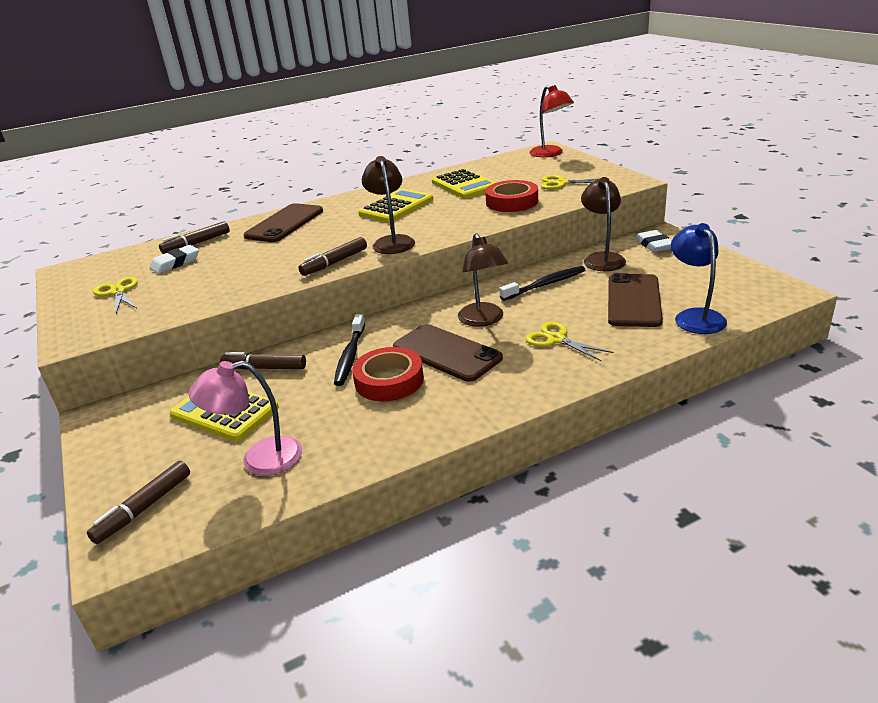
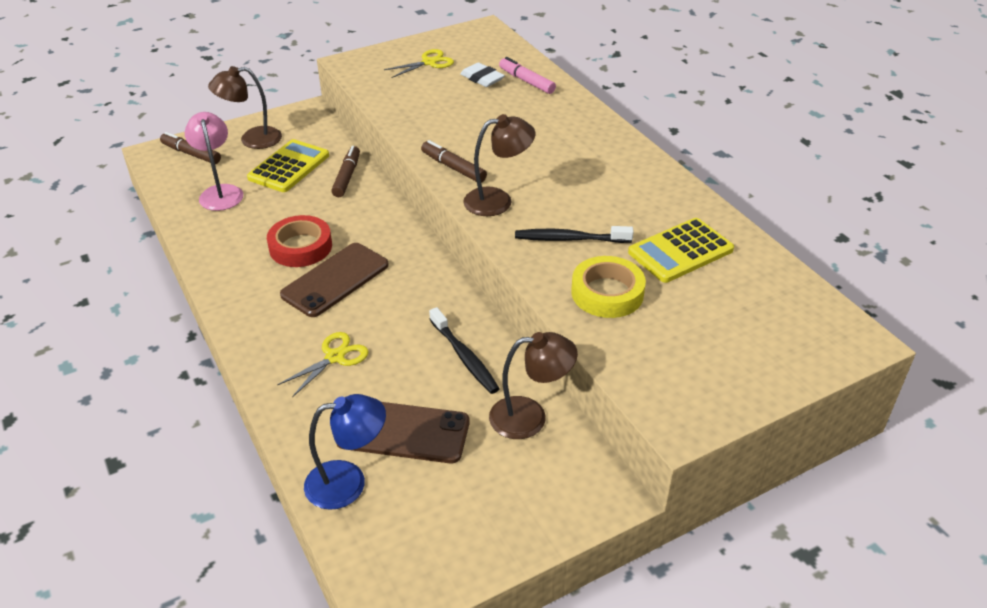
camera: 85 degrees right, 10 degrees up
brown marker [159,221,230,254] -> pink marker [499,57,556,94]
brown phone [244,203,323,242] -> none
black toothbrush [334,314,365,386] -> black toothbrush moved to [515,226,633,243]
yellow calculator [358,189,433,223] -> none
brown lamp [458,233,508,327] -> brown lamp moved to [208,66,282,149]
red tape [485,180,538,212] -> yellow tape [571,256,646,318]
red lamp [530,85,574,157] -> none
yellow scissors [541,175,600,190] -> none
white eraser [635,230,672,252] -> none

